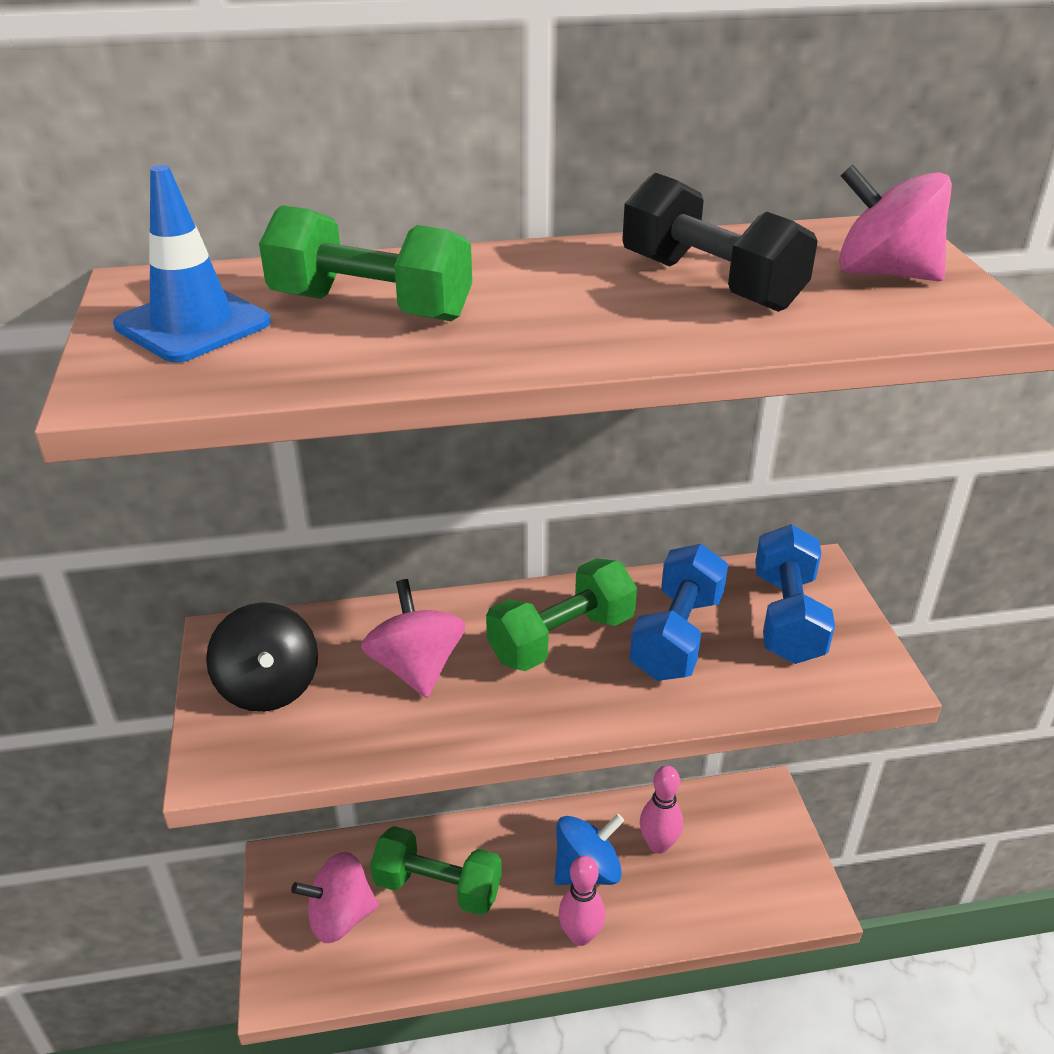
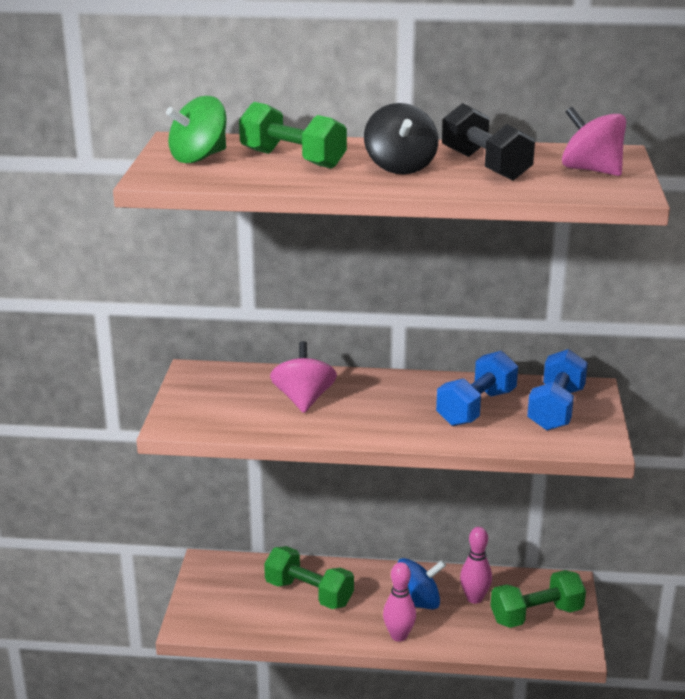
camera: 15 degrees right, 10 degrees down
blue traffic cone [113,165,271,363] -> green spinning top [166,96,226,163]
black spinning top [206,602,318,712] -> black spinning top moved to [364,103,438,174]
pink spinning top [291,852,379,943] -> none
green dumbbell [486,558,637,671] -> green dumbbell moved to [490,570,586,628]

